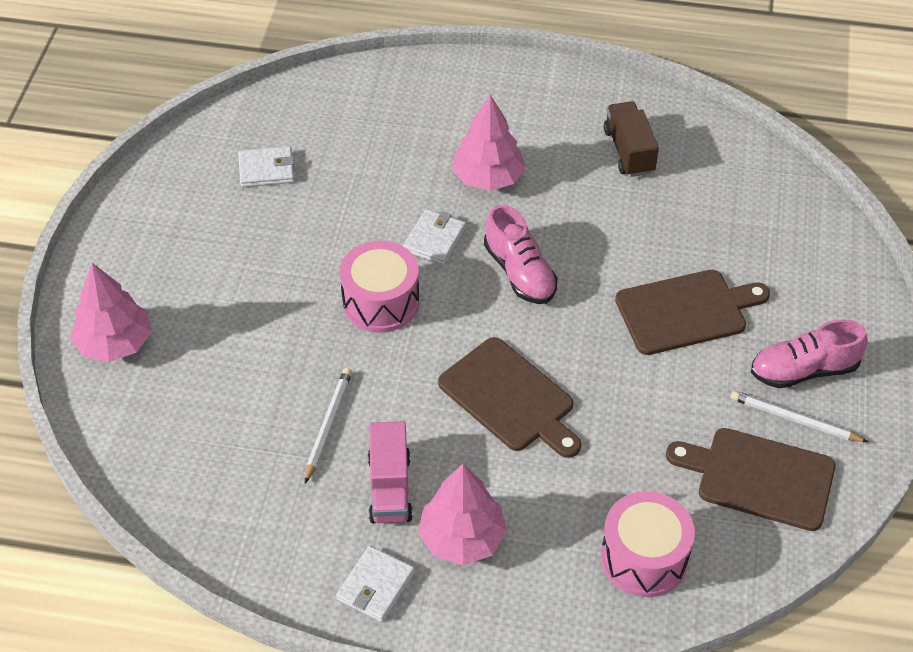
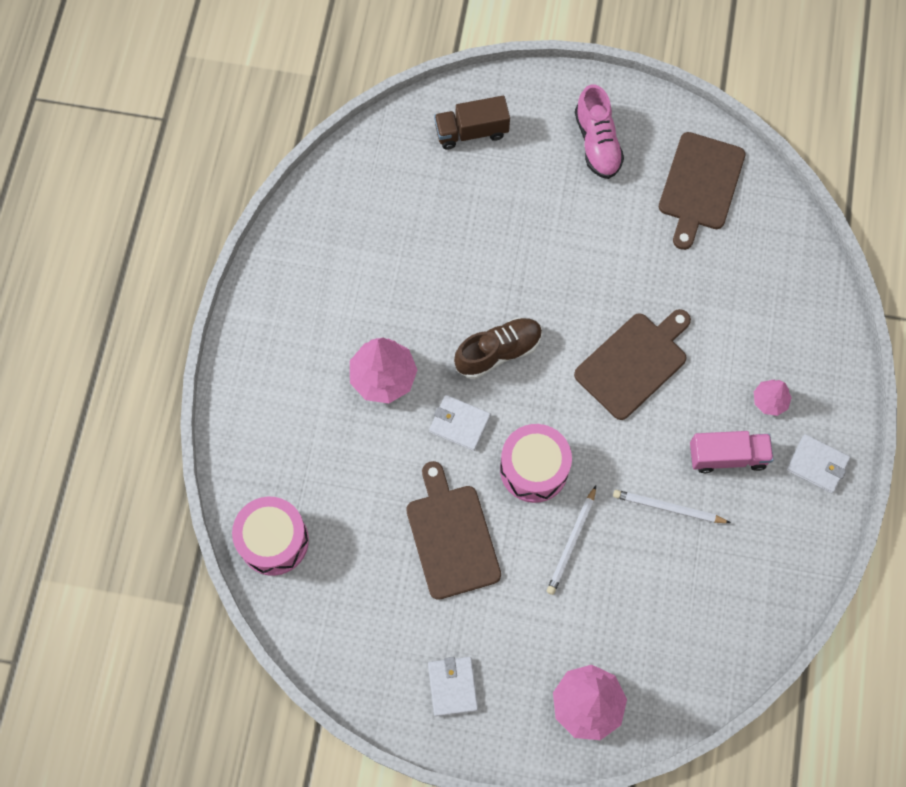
camera: 90 degrees left, 20 degrees up
white wallet [238,146,294,187] -> white wallet moved to [428,657,478,717]
pink tree [418,464,507,565] -> pink tree [754,380,792,416], size x0.55
pink shoe [484,204,557,304] -> brown shoe [454,317,542,379]
pink drum [601,491,695,597] -> pink drum moved to [232,497,309,576]
brown truck [604,101,659,177] -> brown truck moved to [434,96,510,150]
brown cutting board [615,270,770,355] -> brown cutting board moved to [406,461,501,600]
white pencil [731,390,868,442] -> white pencil moved to [547,486,596,595]

